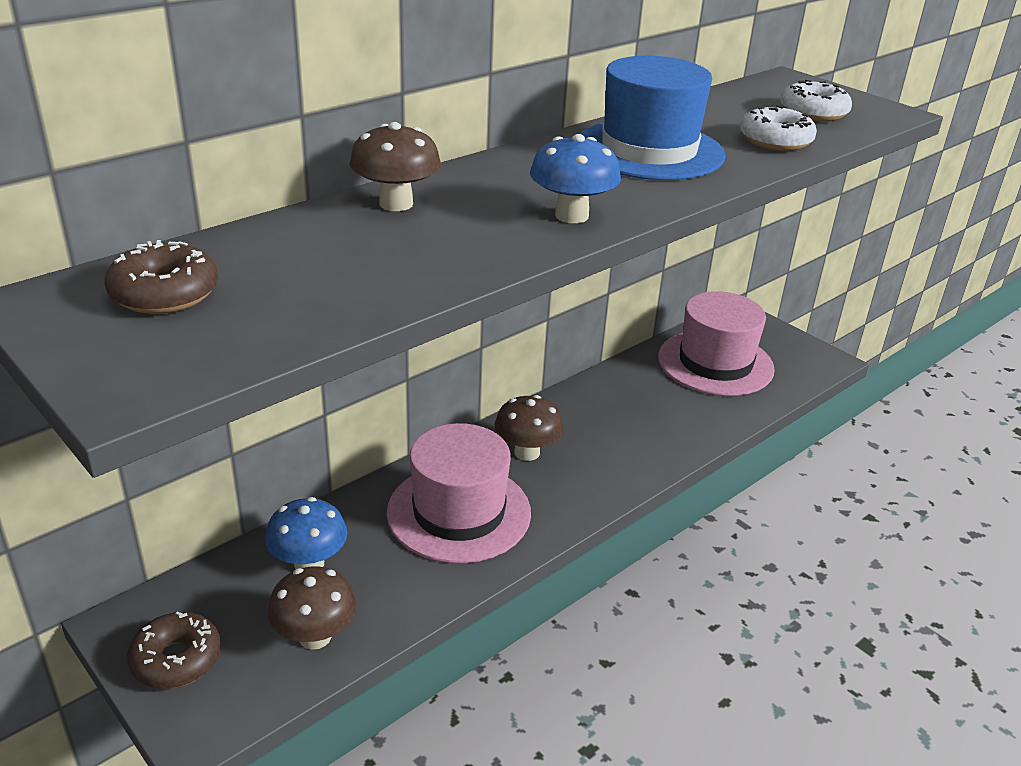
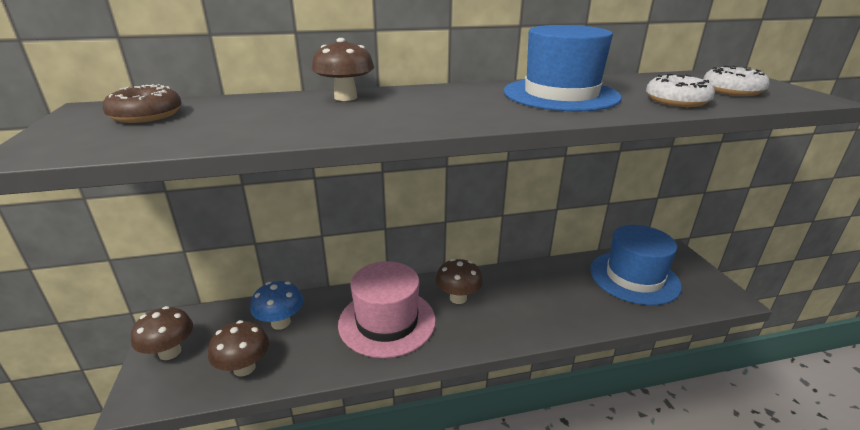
camera: 30 degrees right, 5 degrees down
brown donut [127,612,221,689] -> brown mushroom [131,306,193,360]
blue mushroom [530,134,621,223] -> none
pink hat [658,291,775,396] -> blue hat [590,225,682,305]

